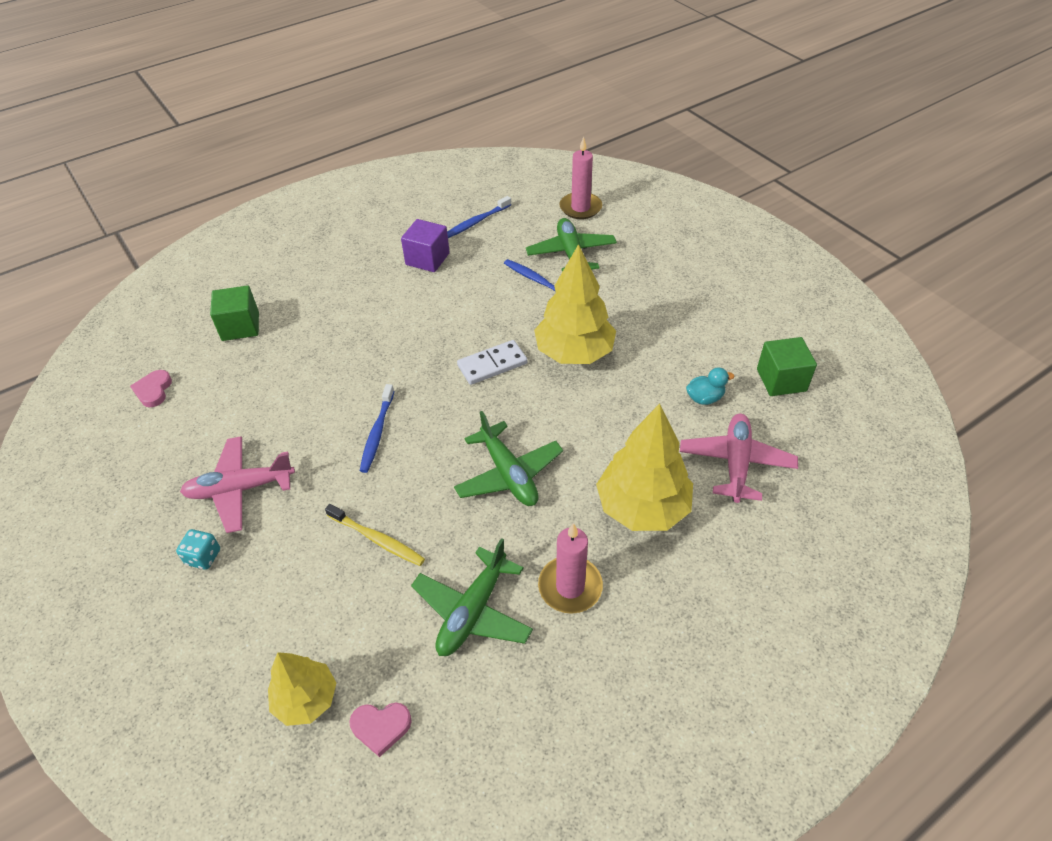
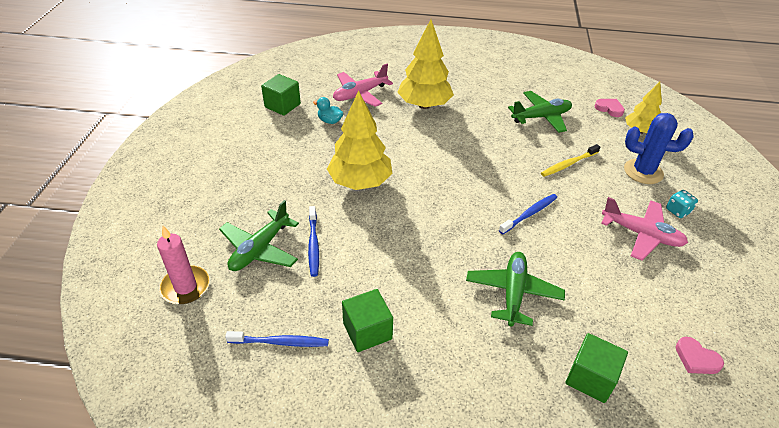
camera: 140 degrees left, 5 degrees down
pink heart [130,370,172,407] -> pink heart turned 90 degrees clockwise [676,337,724,374]
yellow toothbrush [325,504,425,566] -> yellow toothbrush turned 105 degrees counterclockwise [541,144,600,177]
purple cube [401,219,450,272] -> green cube [342,289,393,352]
green plane [454,411,563,506] -> green plane moved to [466,252,565,327]
white domino [457,340,527,385] -> none
pink candle [538,523,603,614] -> none
none -> blue cactus [624,113,694,184]

